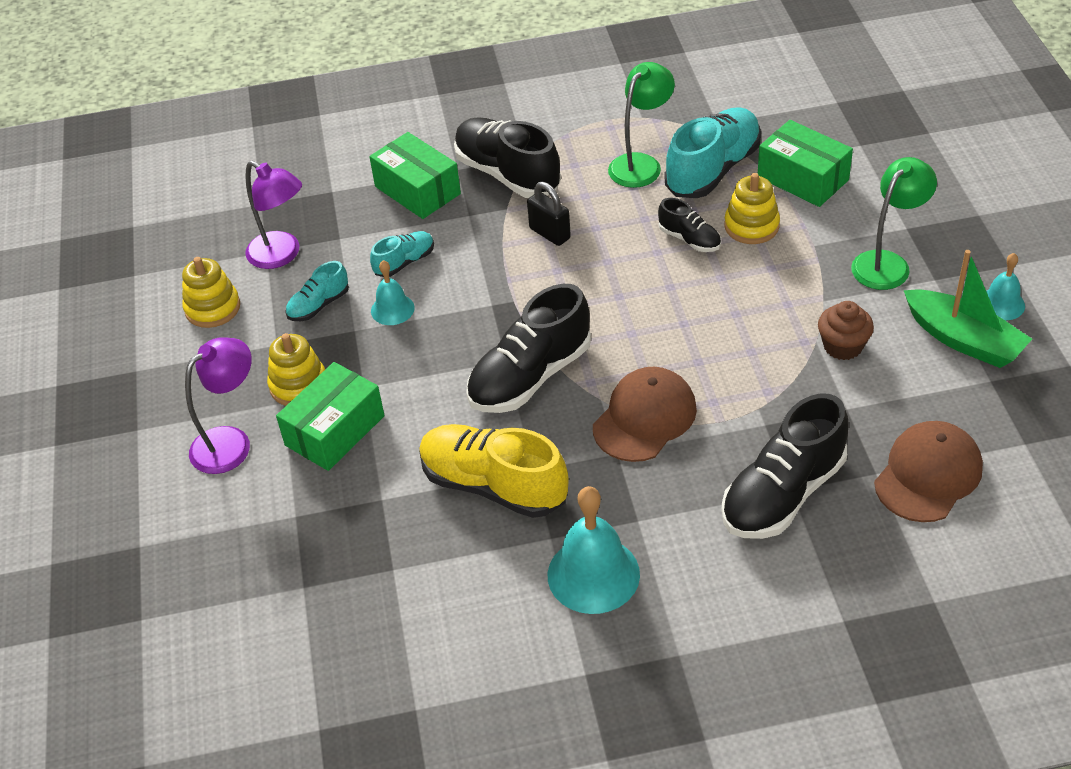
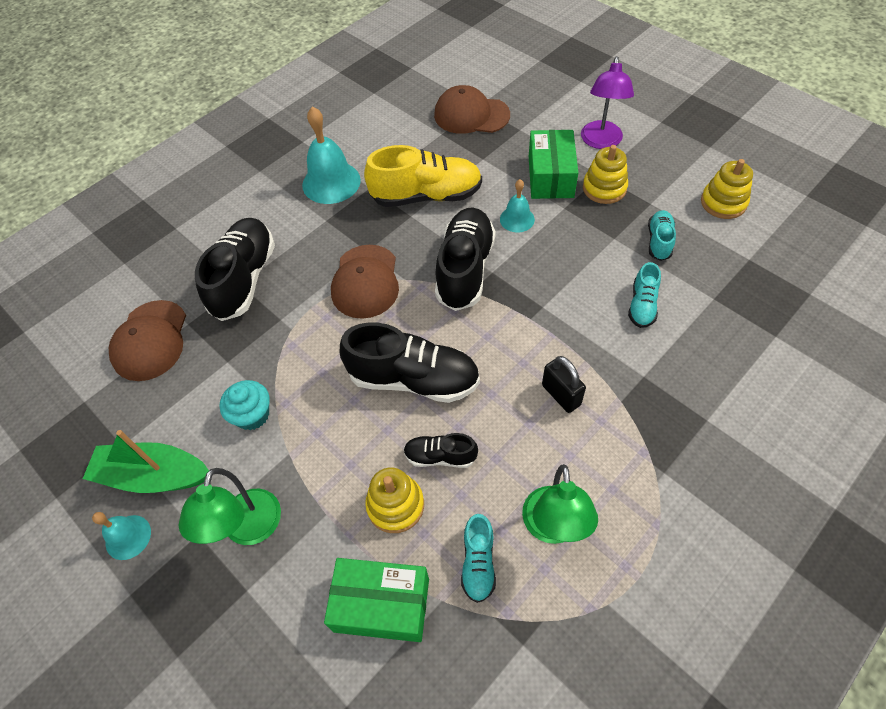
camera: 145 degrees right, 10 degrees up
purple lamp [245,161,302,269] -> none
green box [369,132,461,219] -> none
turquoise bell [371,260,415,325] -> turquoise bell moved to [500,179,535,232]
black shoe [454,117,561,198] -> black shoe moved to [340,322,480,403]
black padlock [527,182,571,246] -> black padlock turned 45 degrees clockwise [542,356,586,413]
turquoise shoe [665,107,761,198] -> turquoise shoe [461,514,496,603], size x0.51
brown cupcake [818,301,874,360] -> turquoise cupcake [219,380,270,430]
none -> brown cap [434,85,510,134]

